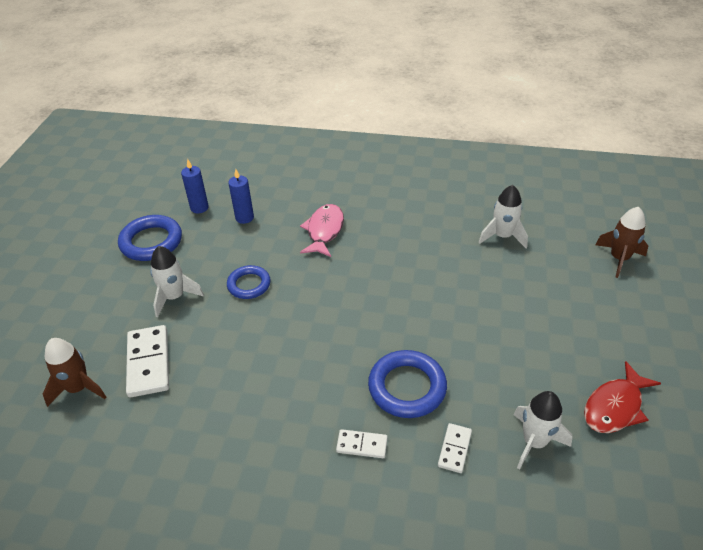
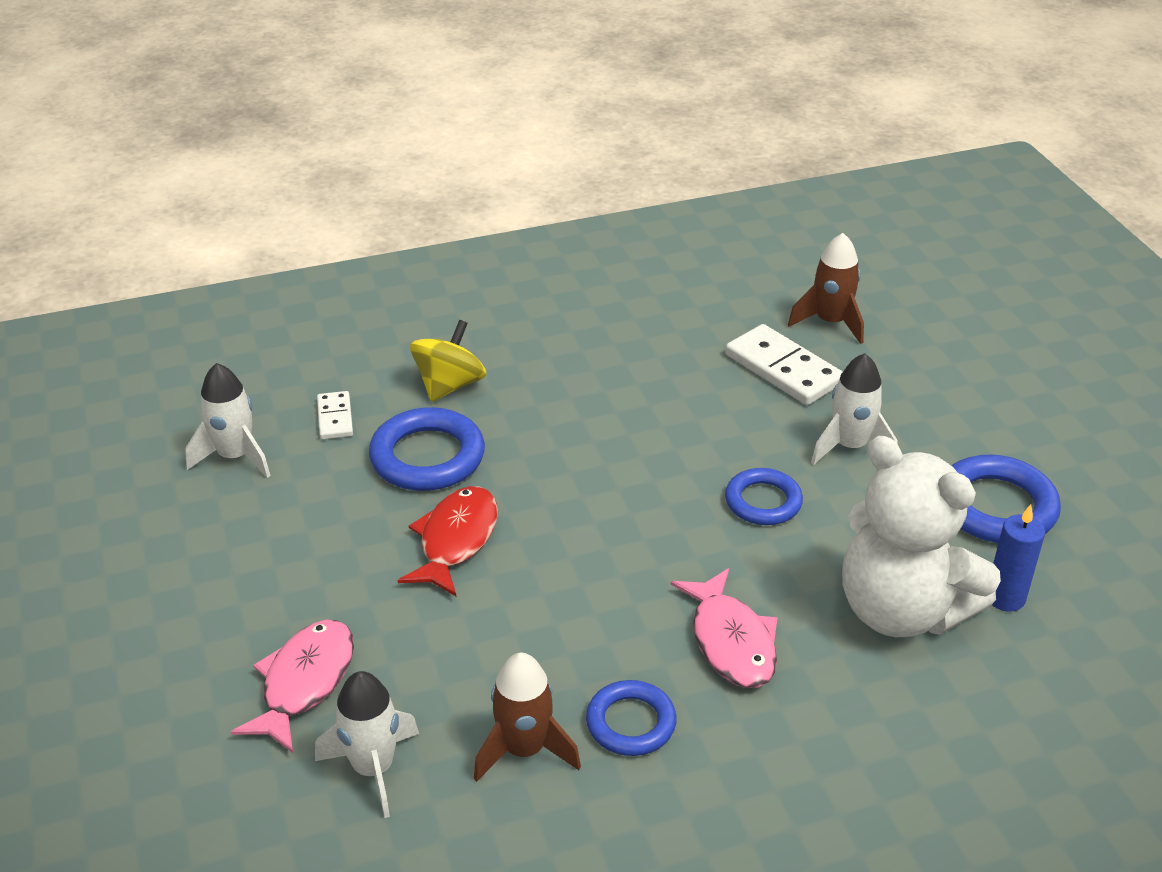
camera: 150 degrees right, 5 degrees down
blue candle [228,169,254,224] -> white teddy bear [842,436,1001,637]
white domino [336,429,388,458] -> yellow spinning top [410,320,487,402]
red fish [584,361,661,433] -> red fish moved to [398,486,498,596]
brown rocket [595,207,648,278] -> brown rocket moved to [474,653,581,782]
none -> pink fish [231,620,354,753]
none -> blue ring [586,680,677,756]

